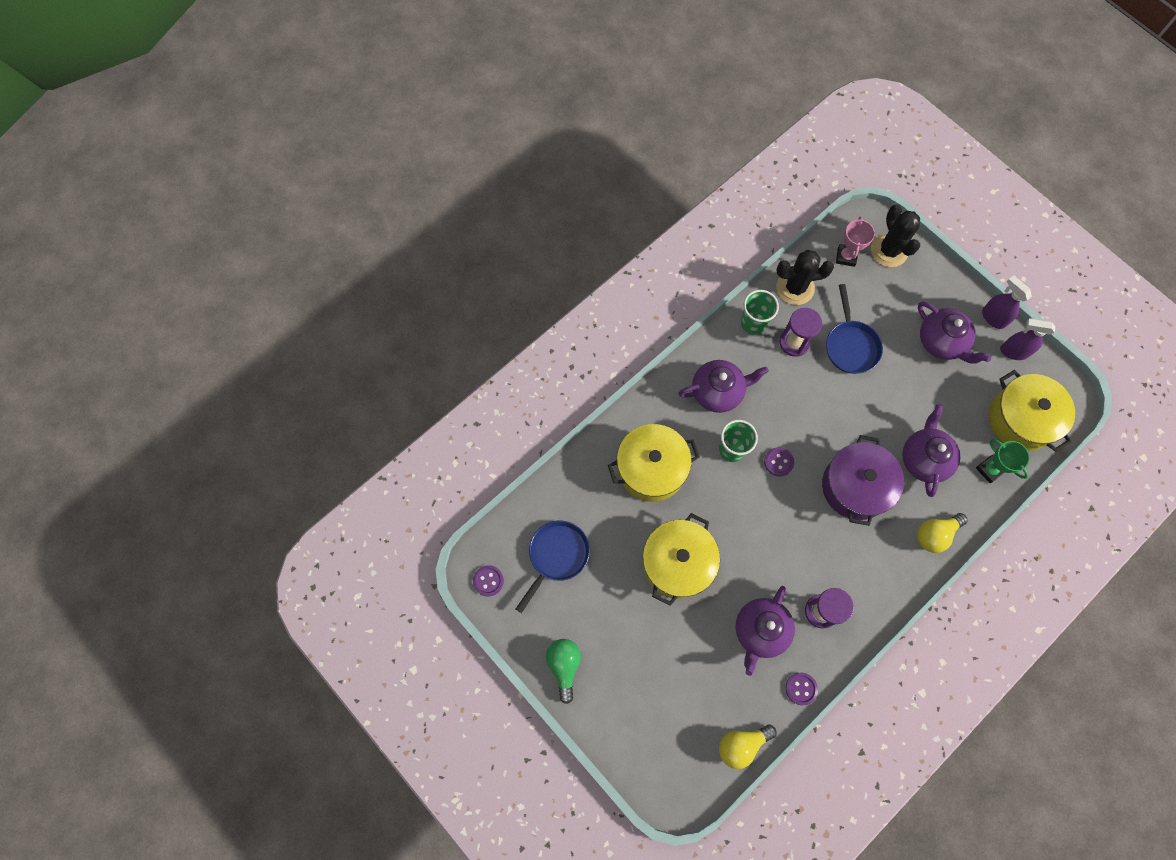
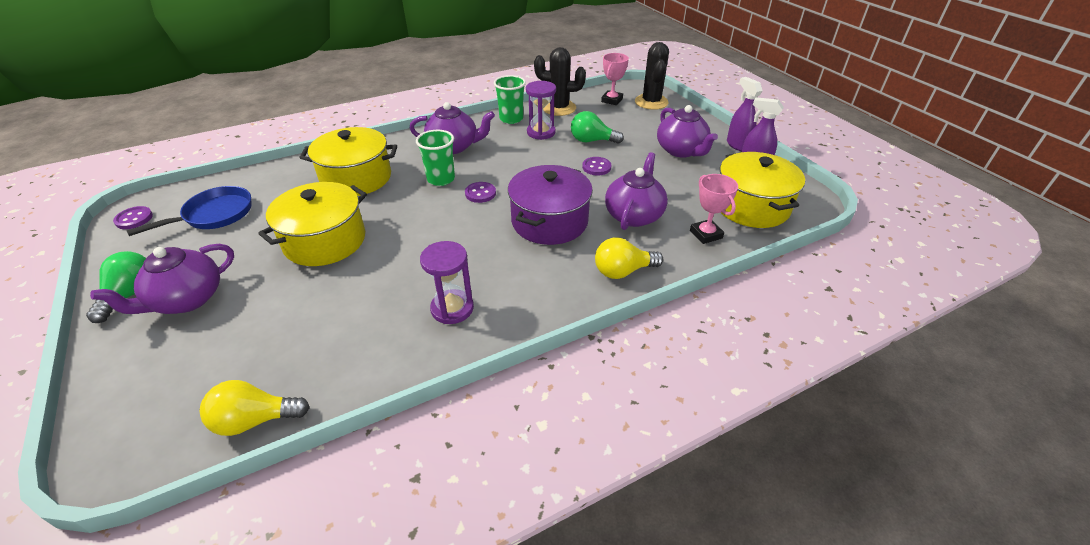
camera: 15 degrees right, 30 degrees down
purple teapot [735,586,795,676] -> purple teapot moved to [90,244,234,314]
purple button [786,673,818,705] -> purple button moved to [582,157,611,175]
blue pan [826,284,883,374] -> green light bulb [571,111,624,144]
green trophy [976,439,1030,483] -> pink trophy [690,174,738,244]

